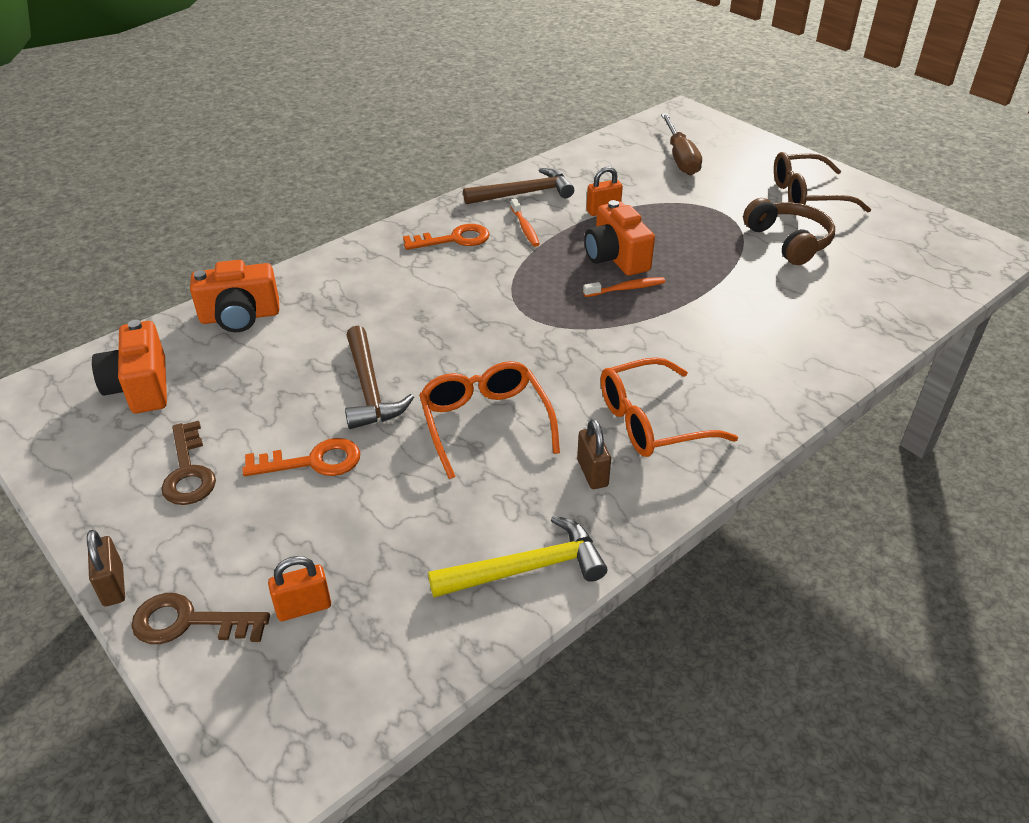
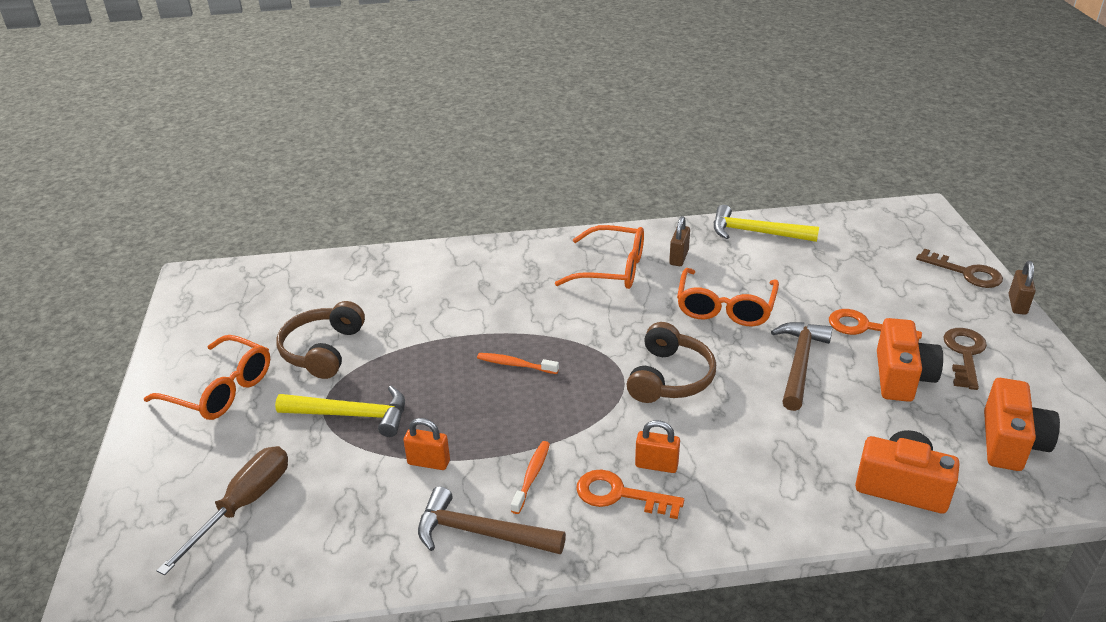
camera: 145 degrees left, 5 degrees down
orange padlock [268,556,331,621] -> orange padlock moved to [635,420,680,473]
orange camera [584,200,655,276] -> orange camera moved to [877,318,943,402]
brown glasses [774,152,871,212] -> orange glasses [144,335,270,420]
none -> yellow hammer [275,386,405,437]
none -> brown headphones [627,322,716,403]

